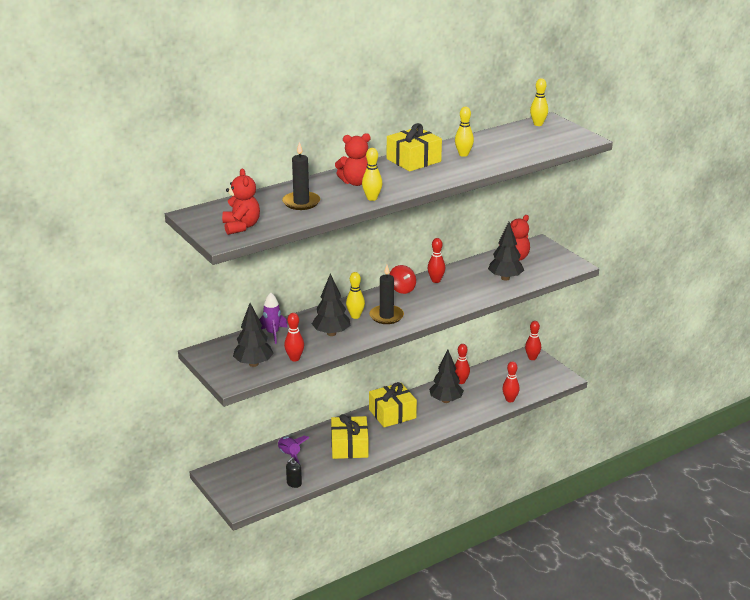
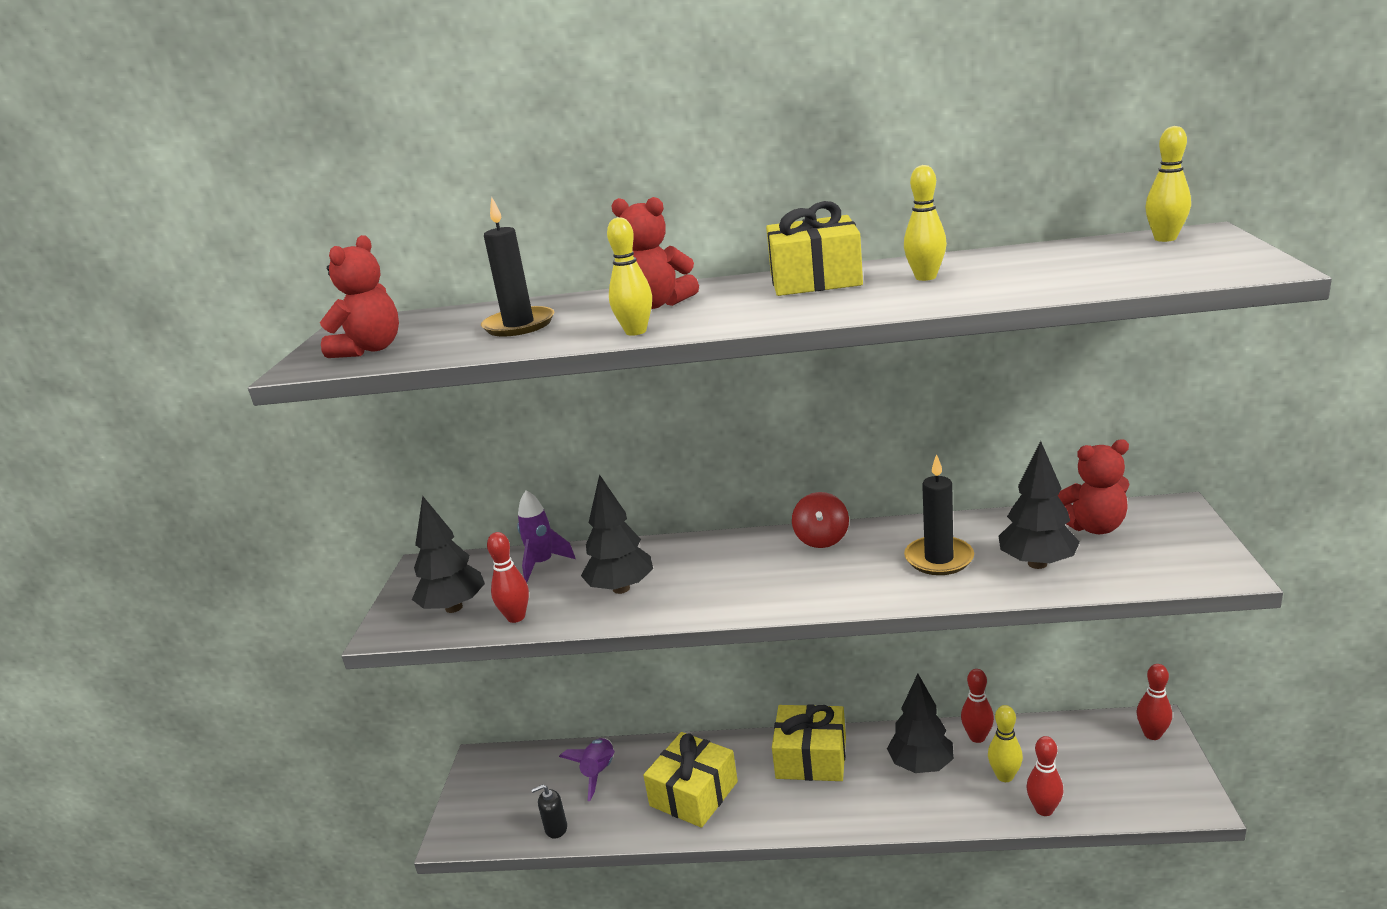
camera: 40 degrees right, 5 degrees down
yellow bowling pin [346,272,365,319] -> yellow bowling pin moved to [988,705,1023,782]
black candle [369,265,404,324] -> black candle moved to [904,454,974,575]
red bowling pin [428,238,445,283] -> none

